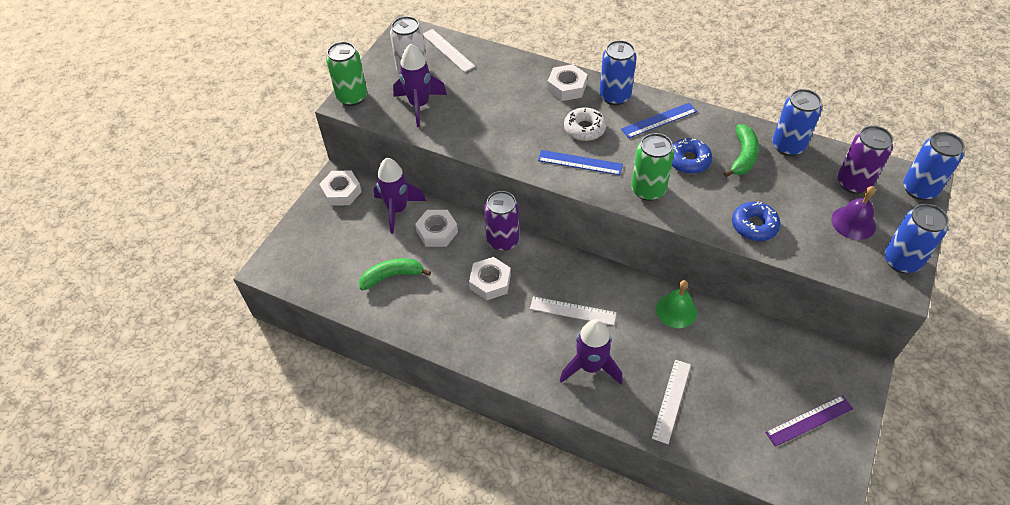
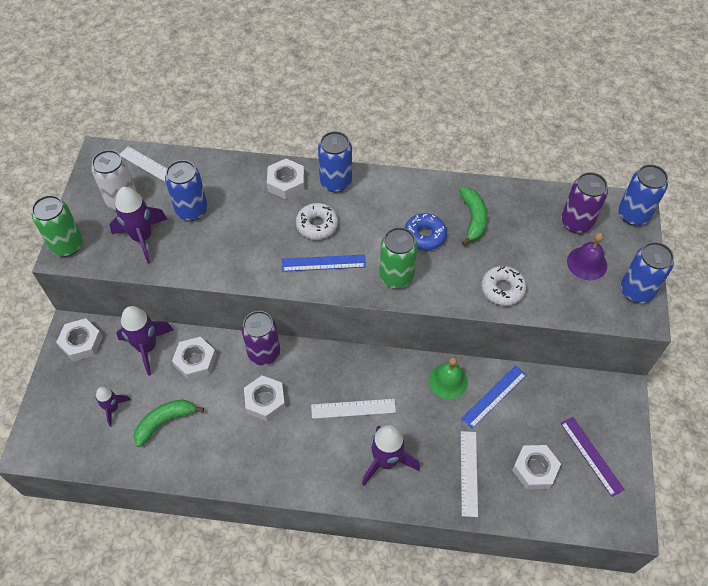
camera: 20 degrees left, 5 degrees up
blue ruler [621,103,697,138] -> blue ruler moved to [461,365,526,429]
blue donut [732,202,780,241] -> white donut [481,266,527,306]
purple ruler [765,395,853,447] -> purple ruler turned 75 degrees counterclockwise [560,417,625,497]
blue can [772,89,822,156] -> blue can moved to [165,160,208,221]
none -> purple rocket [96,387,131,427]
none -> white nut [512,445,561,489]

